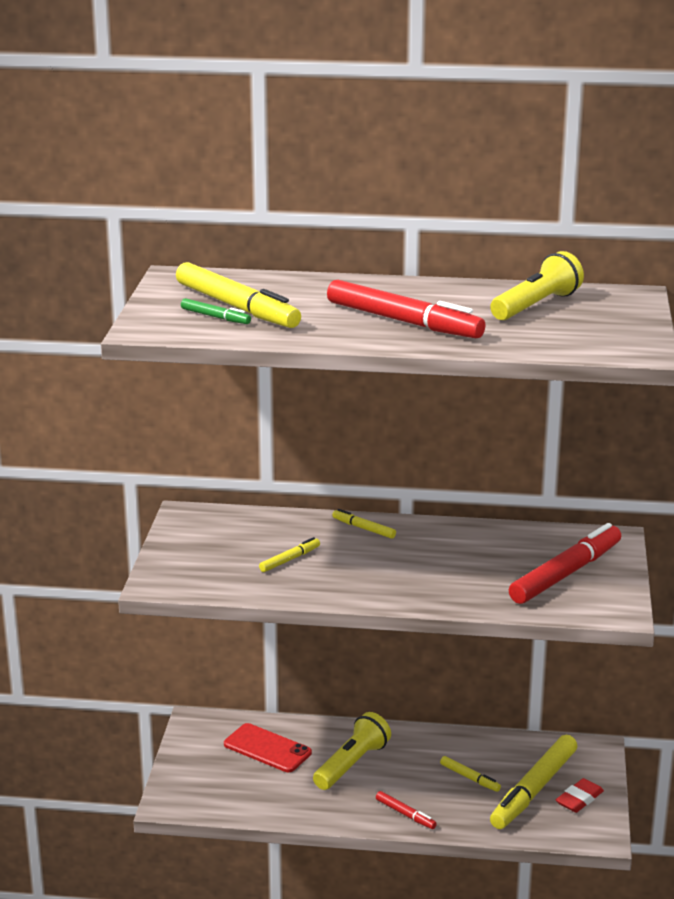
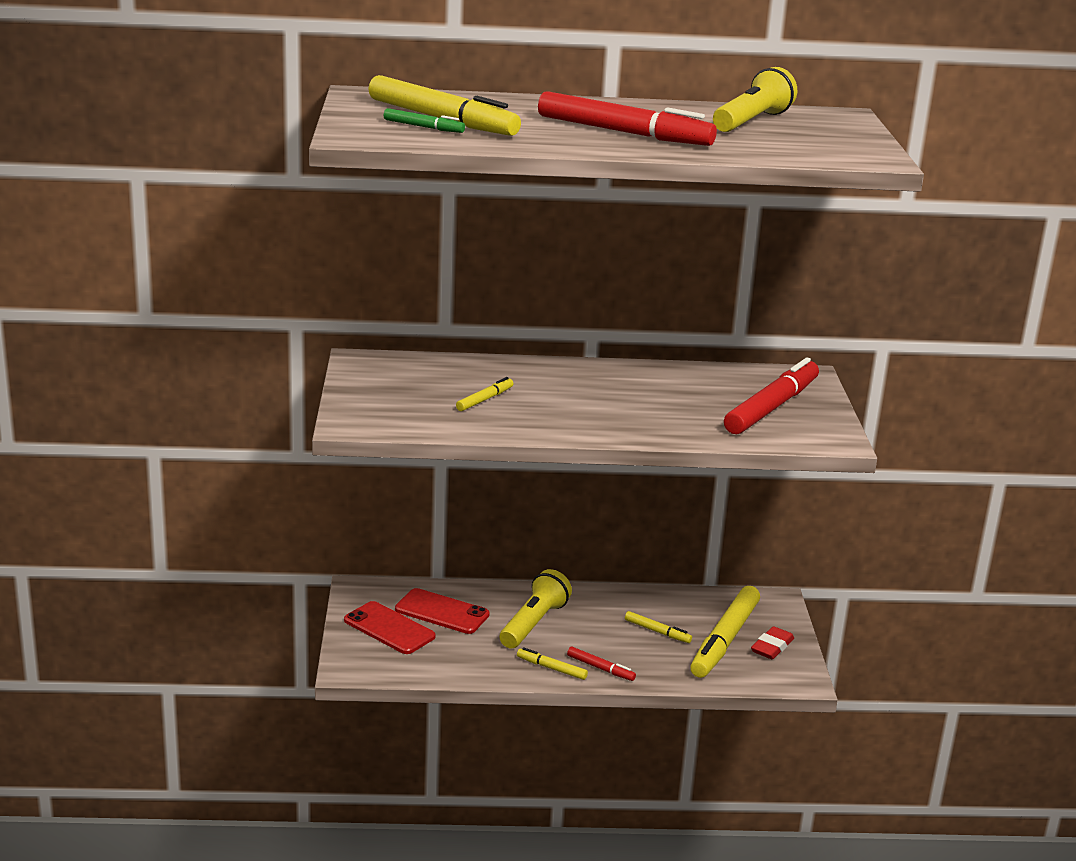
camera: 10 degrees left, 0 degrees up
yellow marker [332,509,396,539] -> yellow marker moved to [517,647,588,680]
none -> red phone [344,601,436,654]

